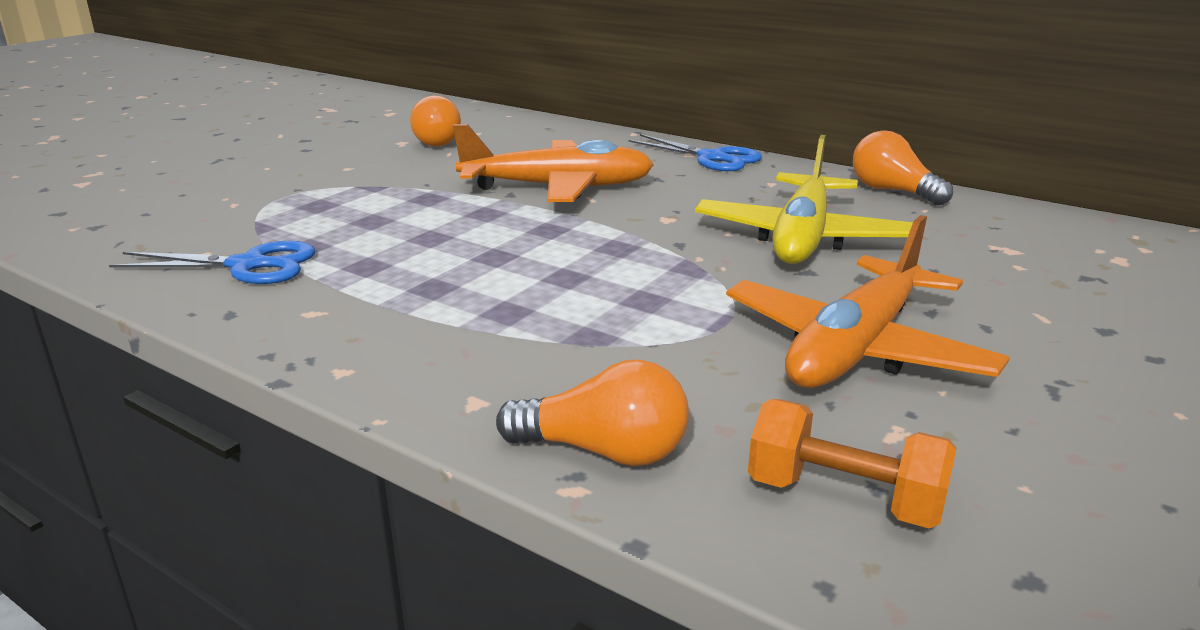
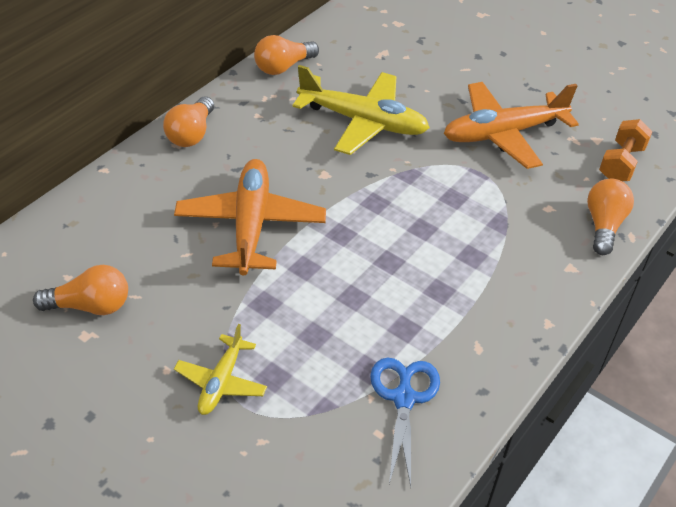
camera: 90 degrees left, 20 degrees up
blue scissors [628,134,762,171] -> orange light bulb [163,97,214,147]
orange plane [726,215,1010,388] -> orange plane turned 120 degrees clockwise [444,82,579,169]
none -> yellow plane [174,324,267,415]

